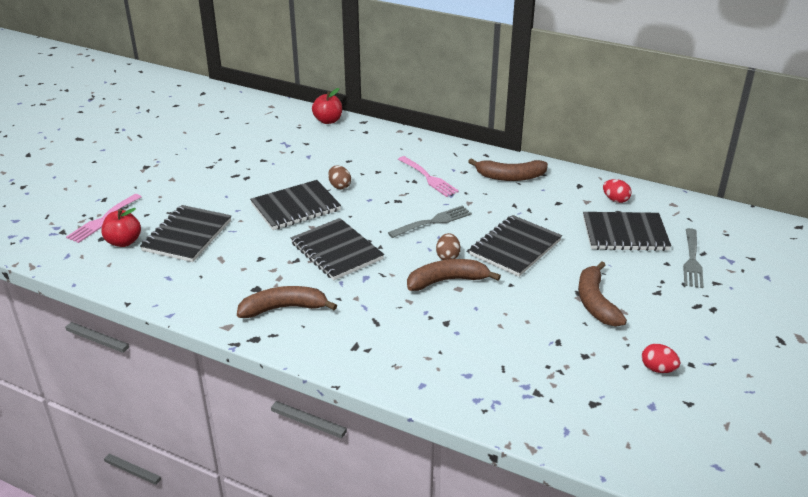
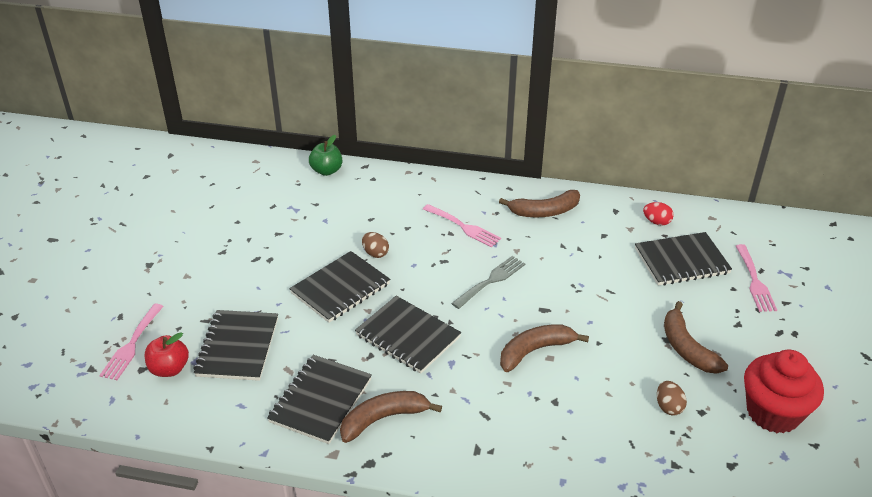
camera: 15 degrees left, 5 degrees up
red apple [312,88,342,124] -> green apple [309,135,342,176]
brown egg [436,233,460,260] -> brown egg moved to [657,381,687,416]
black notebook [469,215,562,277] -> black notebook moved to [267,355,372,444]
red egg [642,343,680,373] -> red cupcake [744,350,824,433]
grey fork [683,228,704,288] -> pink fork [736,244,777,312]

